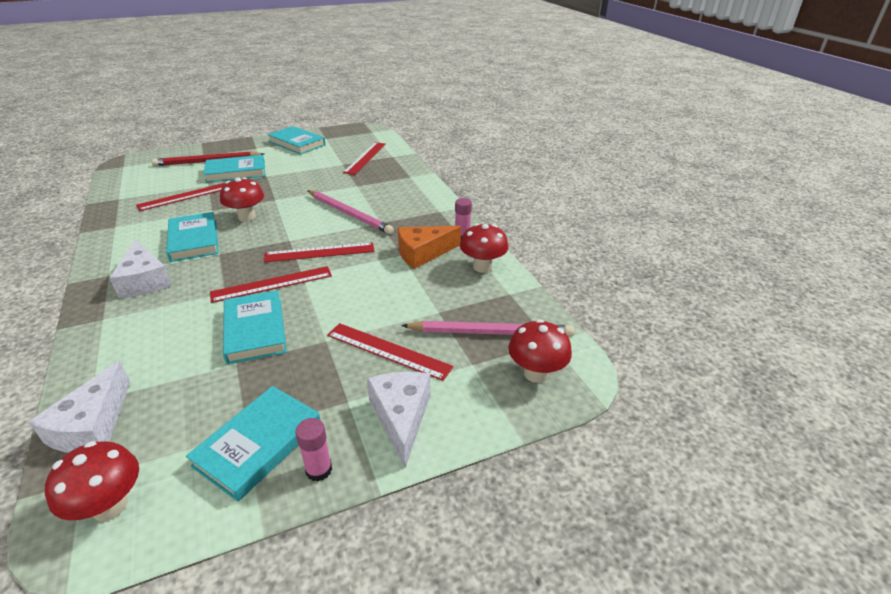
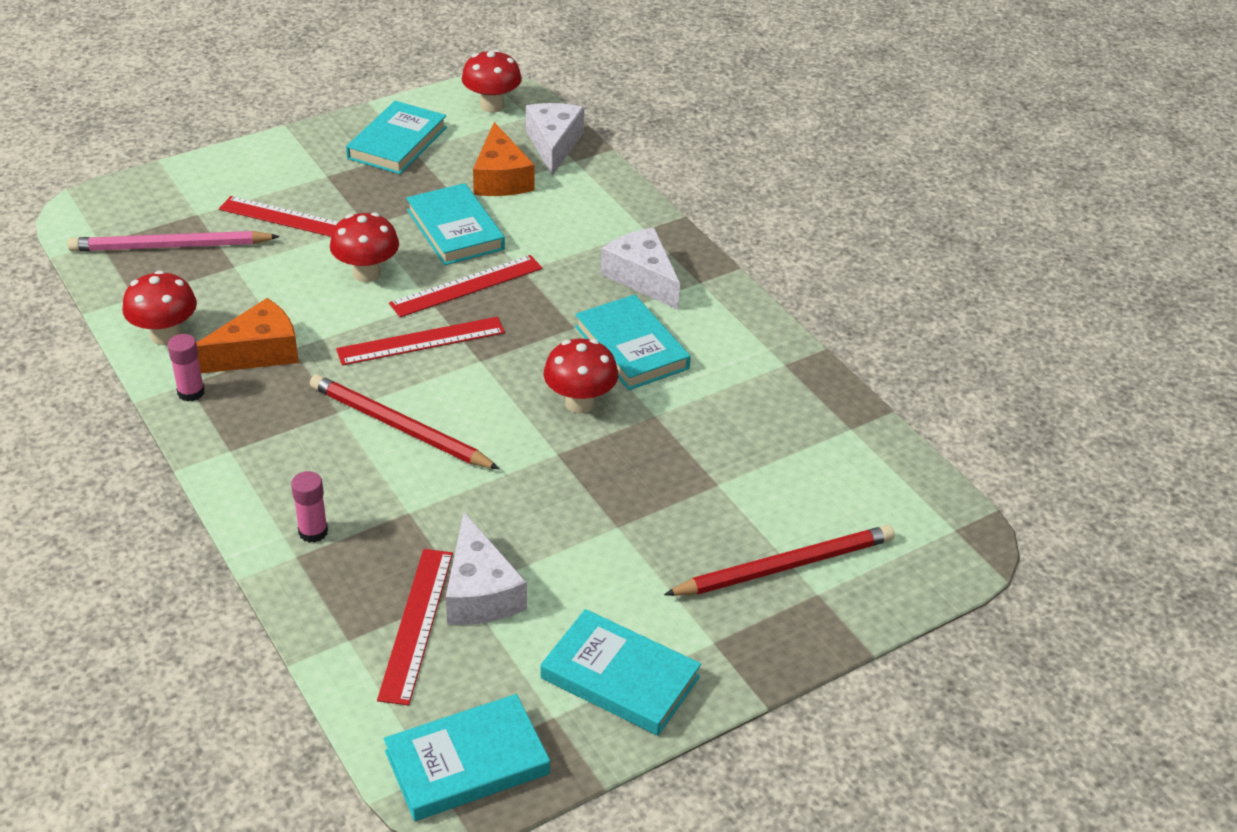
camera: 170 degrees right, 5 degrees up
red ruler [136,183,226,211] -> none
turquoise book [203,155,265,183] -> turquoise book moved to [384,694,550,821]
pink glue stick [295,418,332,482] -> pink glue stick moved to [291,471,328,543]
pink pencil [307,190,394,234] -> red pencil [310,374,500,469]
white cheese [367,372,430,467] -> white cheese moved to [446,512,527,625]
red mushroom [508,319,572,383] -> red mushroom moved to [330,212,399,282]
none -> orange cheese [473,122,535,196]

